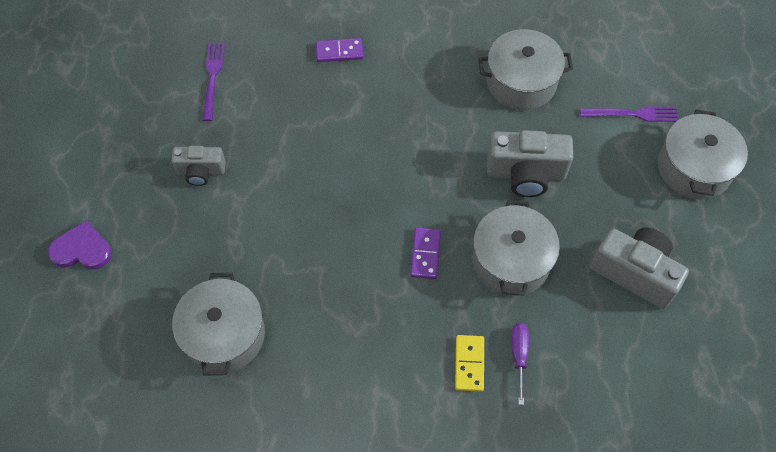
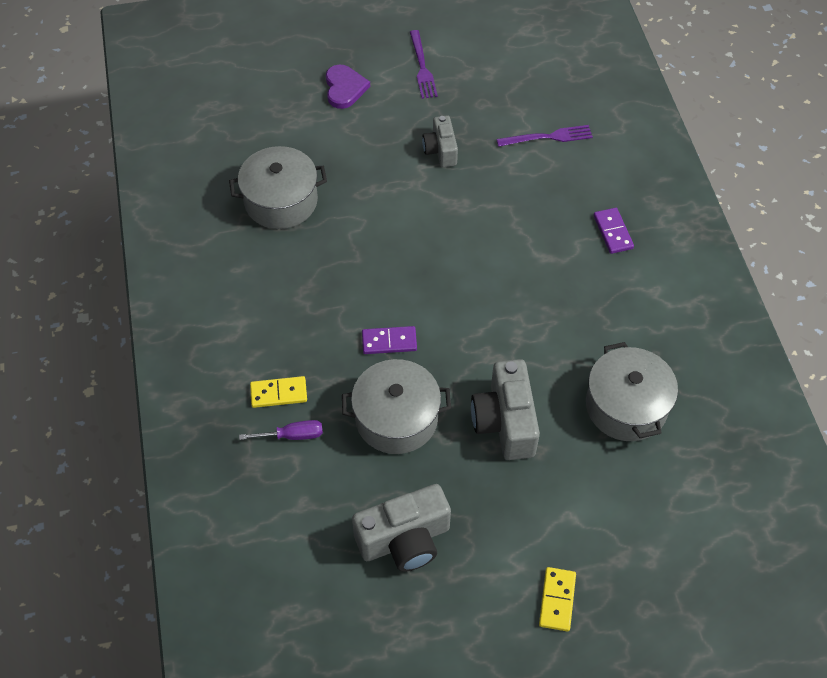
camera: 80 degrees right, 5 degrees down
purple fork [580,106,679,122] -> purple fork moved to [410,30,438,99]
grey camera [590,228,689,309] -> grey camera turned 45 degrees clockwise [352,484,451,572]
grey pot [658,110,748,200] -> yellow domino [539,567,576,631]

